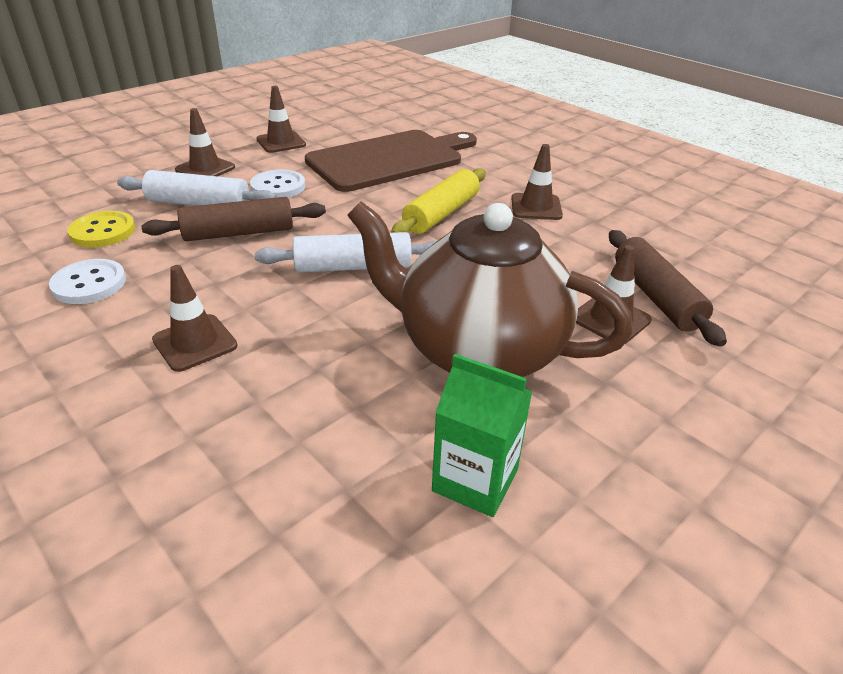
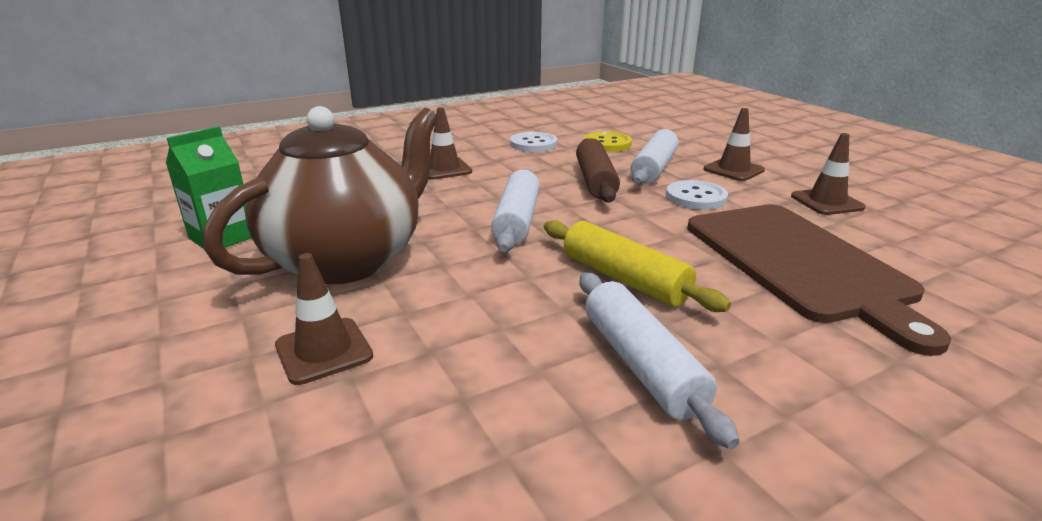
camera: 105 degrees right, 10 degrees down
brown traffic cone [511,144,563,220] -> white rolling pin [580,273,740,449]
brown rolling pin [609,230,727,347] -> none

